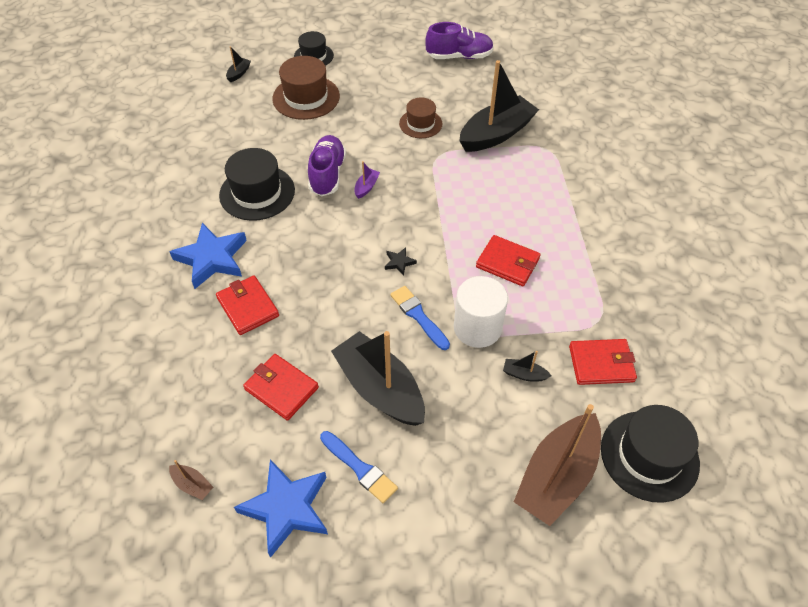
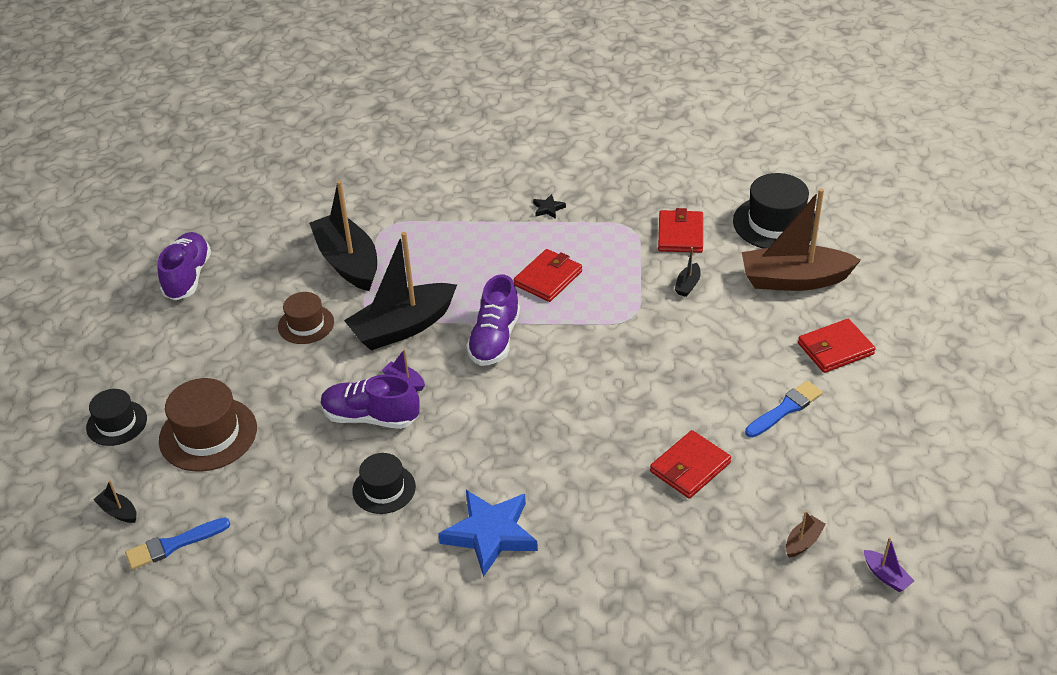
camera: 80 degrees left, 10 degrees down
red wallet [216,275,279,335] -> red wallet moved to [798,319,876,373]
black hat [219,148,295,221] -> black hat [352,453,416,514], size x0.62
blue star [234,460,328,558] -> none
black boat [331,331,425,426] -> black boat moved to [344,232,457,350]
black star [385,247,417,276] -> black star moved to [533,194,566,219]
blue brush [390,286,450,350] -> blue brush moved to [125,517,230,570]
white cylinder [454,276,508,348] -> none
brown boat [514,404,601,526] -> brown boat turned 135 degrees clockwise [742,188,861,291]
none -> purple shoe [466,274,520,366]
none -> purple boat [864,537,914,592]

